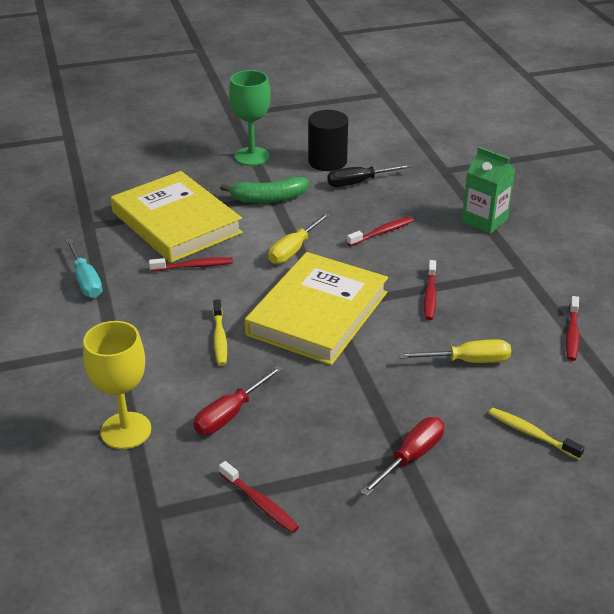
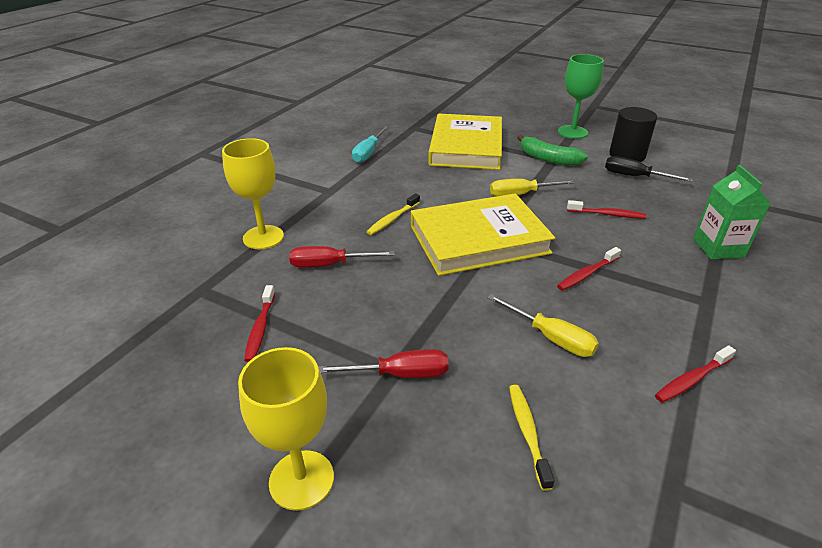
camera: 45 degrees right, 0 degrees up
red toothbrush [149,257,233,272] -> none
none -> yellow goblet [238,347,334,511]

